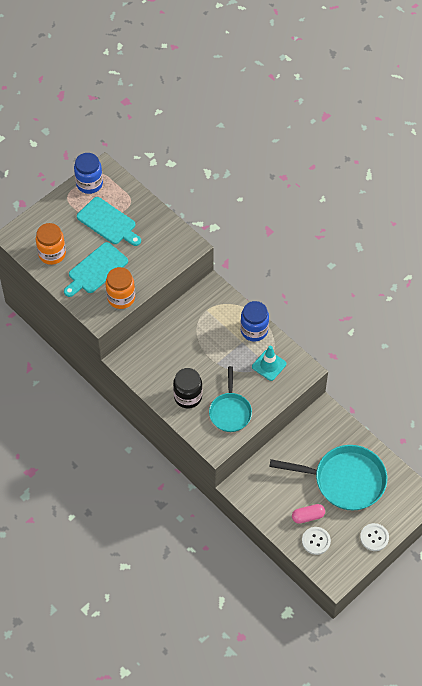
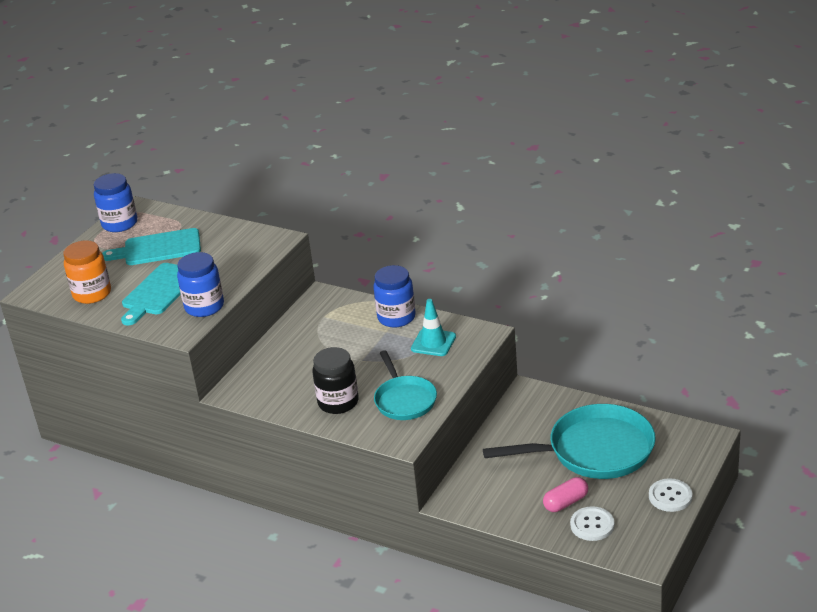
camera: 15 degrees left, 25 degrees down
turquoise cutting board [77,197,141,246] -> turquoise cutting board turned 150 degrees clockwise [102,228,201,265]
orange jar [106,267,135,309] -> blue jar [177,252,224,317]

